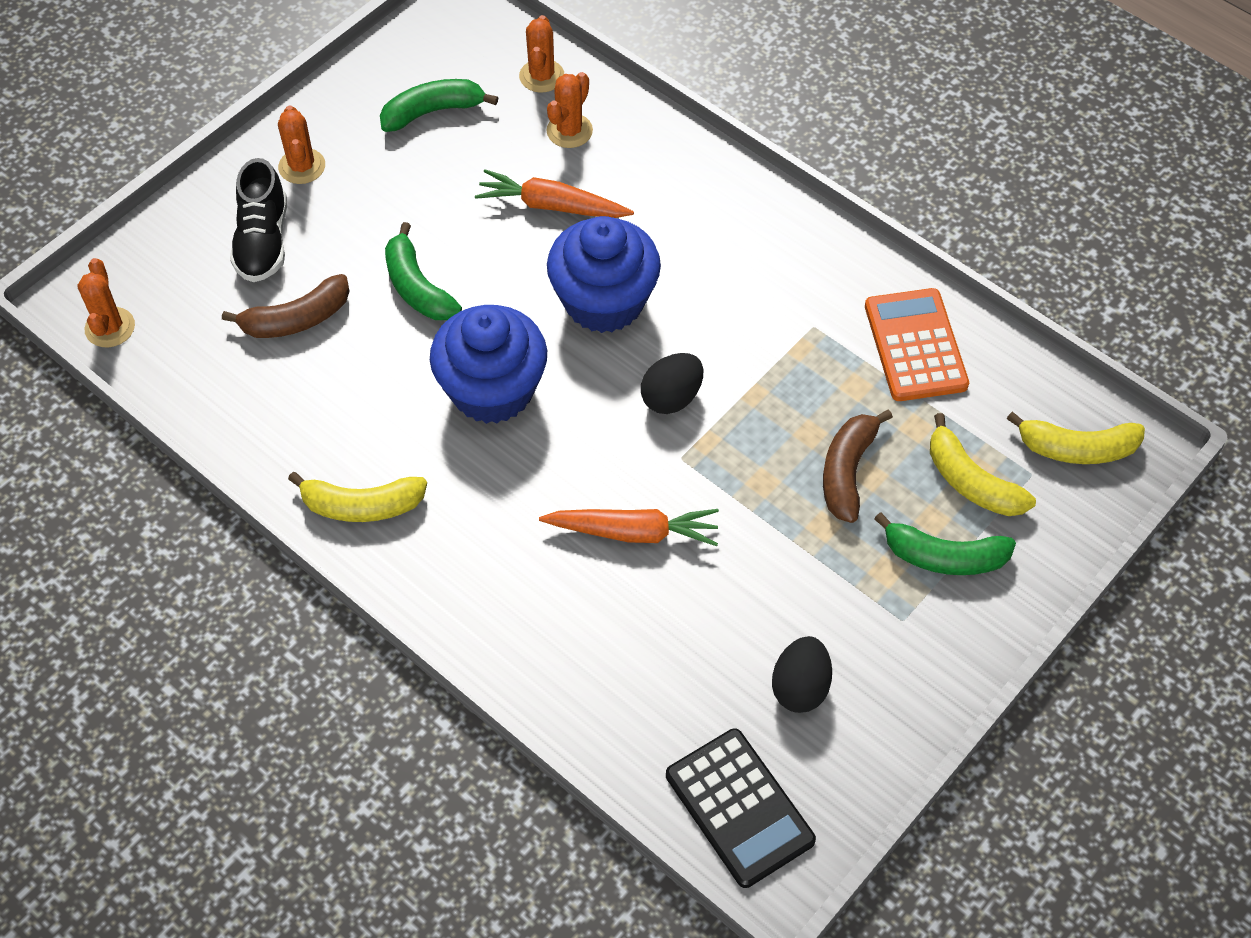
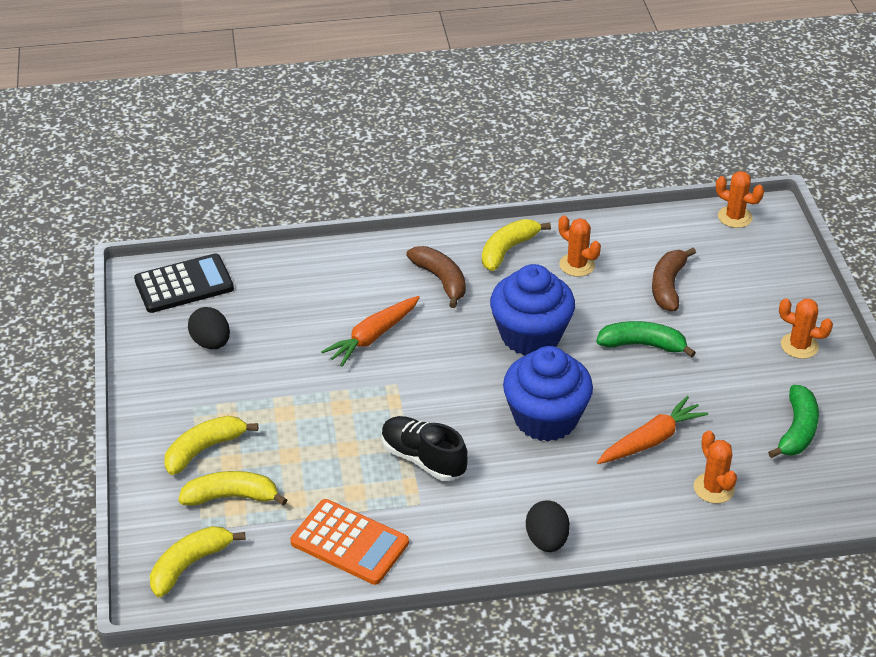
camera: 130 degrees right, 15 degrees down
black shoe [230,158,287,282] -> black shoe moved to [382,416,468,481]
orange cactus [519,15,564,93] -> orange cactus moved to [558,215,601,277]
black egg [641,353,703,414] -> black egg moved to [526,500,570,552]
black calculator [666,728,816,888] -> black calculator turned 150 degrees clockwise [134,253,234,313]
brown banana [823,409,893,523] -> brown banana moved to [406,246,466,308]
green banana [874,512,1016,575] -> yellow banana [164,416,258,475]

